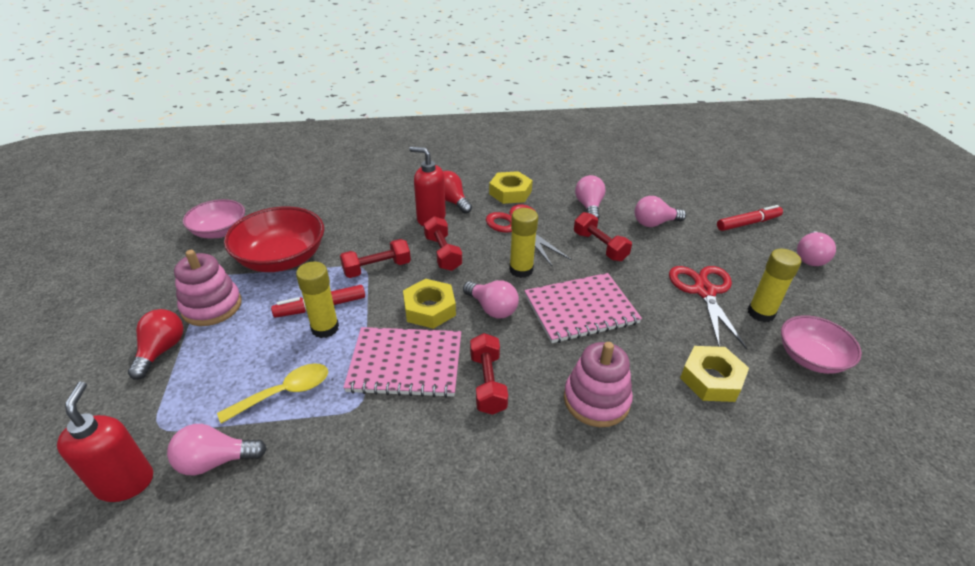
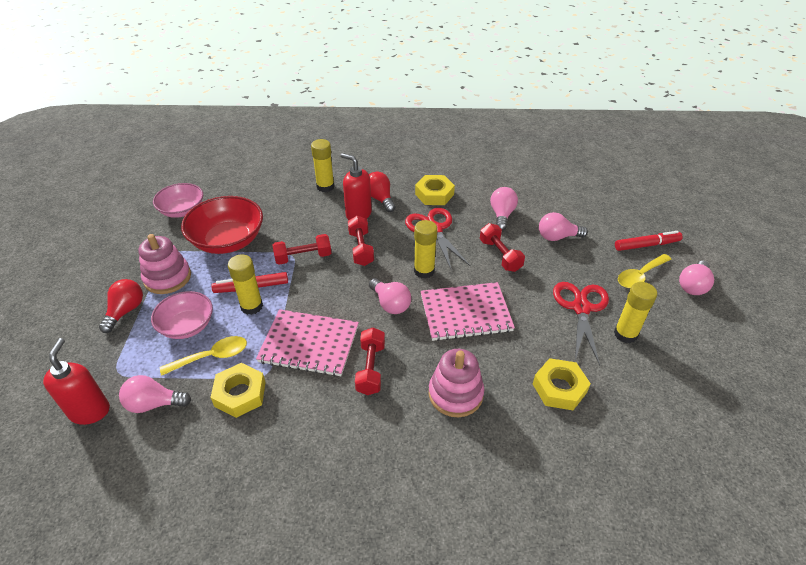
camera: 10 degrees right, 5 degrees up
yellow nut [403,279,456,329] -> yellow nut moved to [210,363,266,418]
pink bowl [781,315,862,374] -> pink bowl moved to [151,291,213,339]
none -> yellow glue stick [311,139,334,192]
none -> yellow spoon [618,254,672,288]

